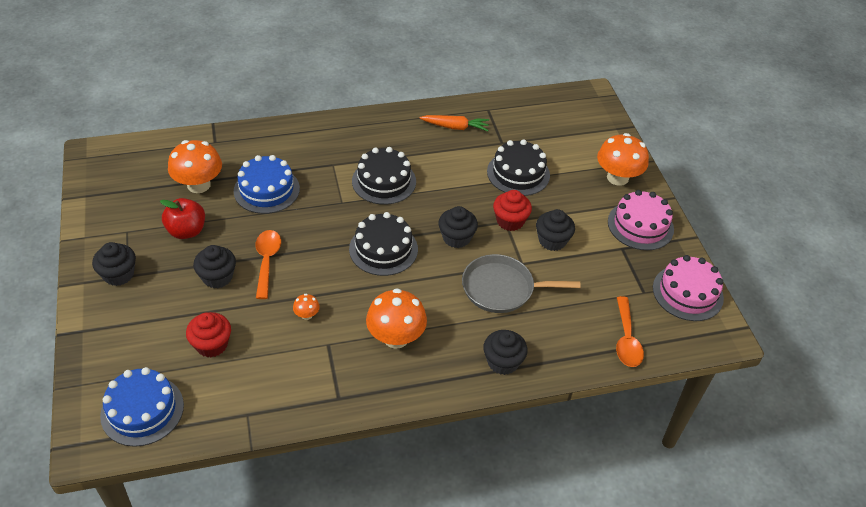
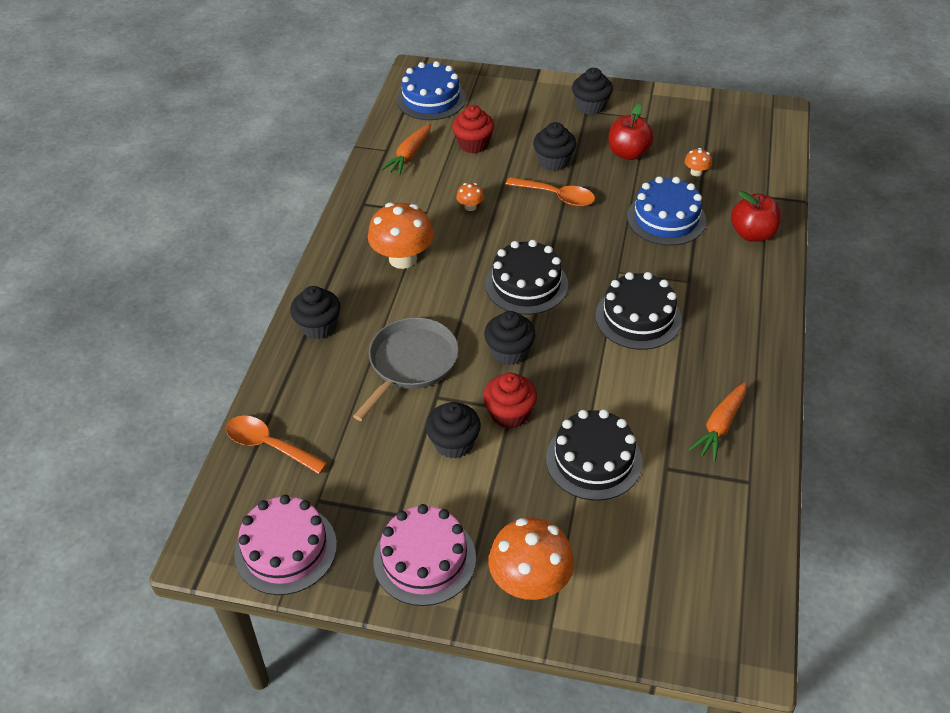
camera: 120 degrees right, 0 degrees up
orange mushroom [168,140,222,193] -> orange mushroom [685,148,712,176], size x0.45
none -> orange carrot [381,124,431,176]
none -> red apple [731,191,781,242]

